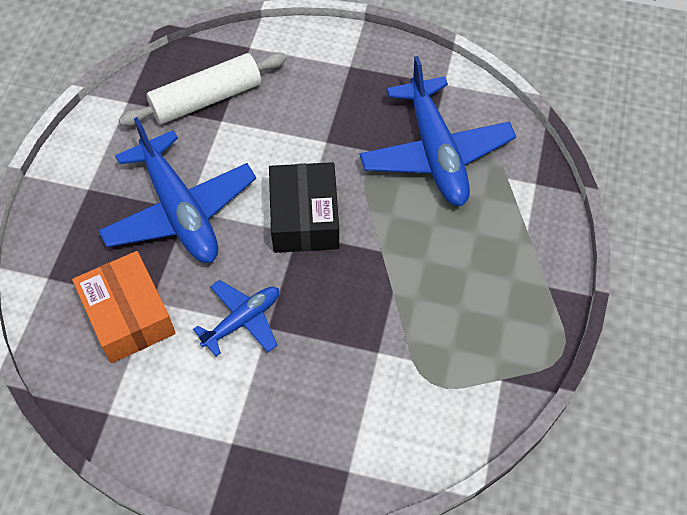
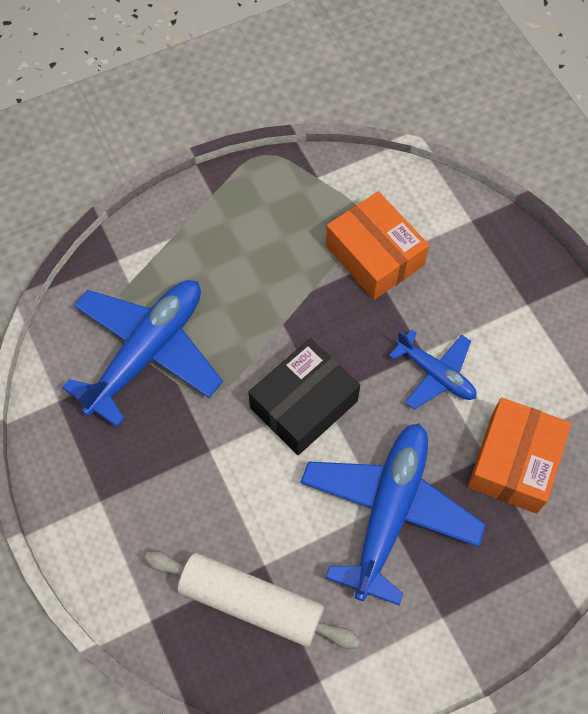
camera: 130 degrees left, 5 degrees up
blue plane [193,280,279,356] -> blue plane turned 150 degrees counterclockwise [389,329,477,410]
none -> orange box [326,191,429,300]

